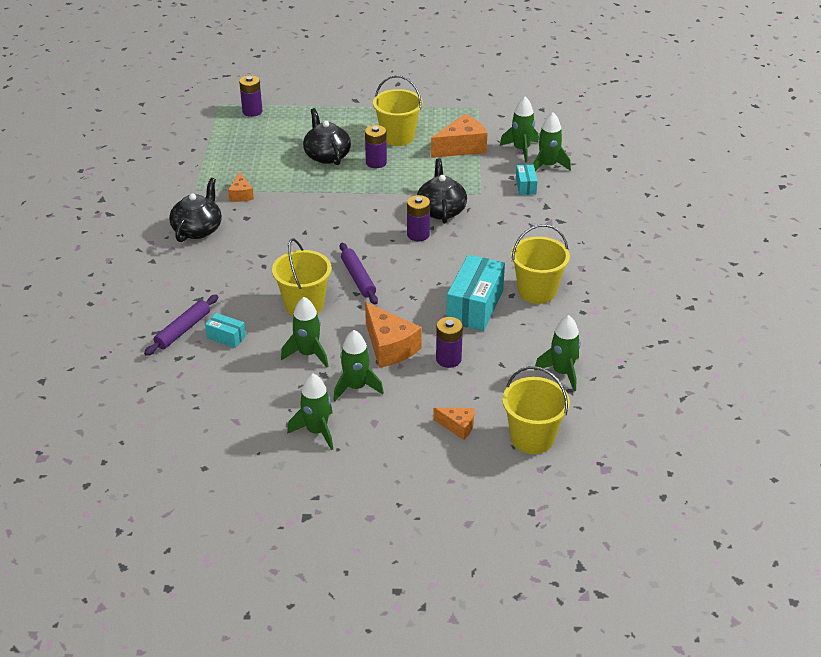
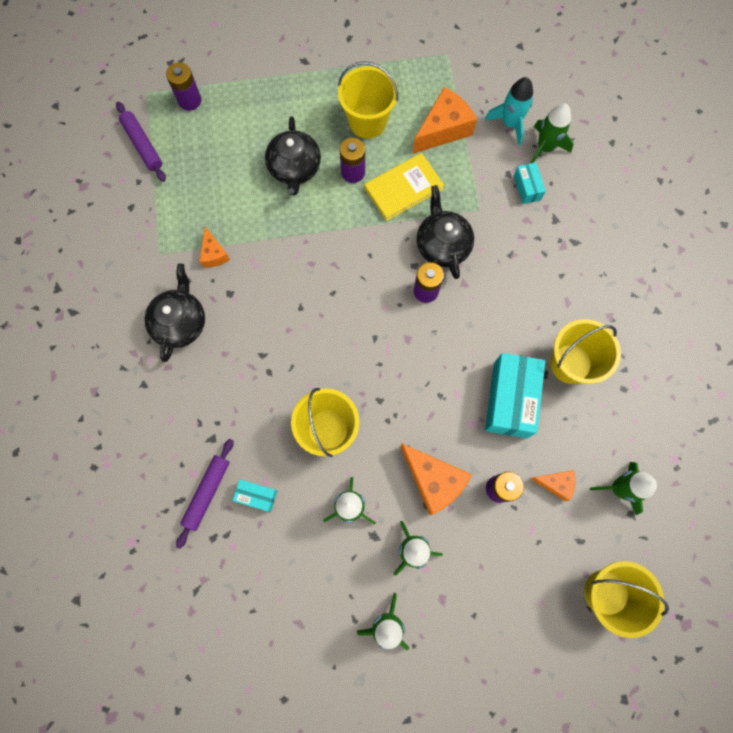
camera: 10 degrees left, 35 degrees up
black teapot [303,108,351,165] -> black teapot turned 150 degrees counterclockwise [265,116,321,195]
purple rolling pin [340,243,378,305] -> purple rolling pin moved to [116,102,166,182]
orange cheese [433,408,475,440] -> orange cheese moved to [530,470,575,501]
green rocket [500,97,539,163] -> turquoise rocket [485,77,533,146]
none -> yellow book [364,153,444,221]

